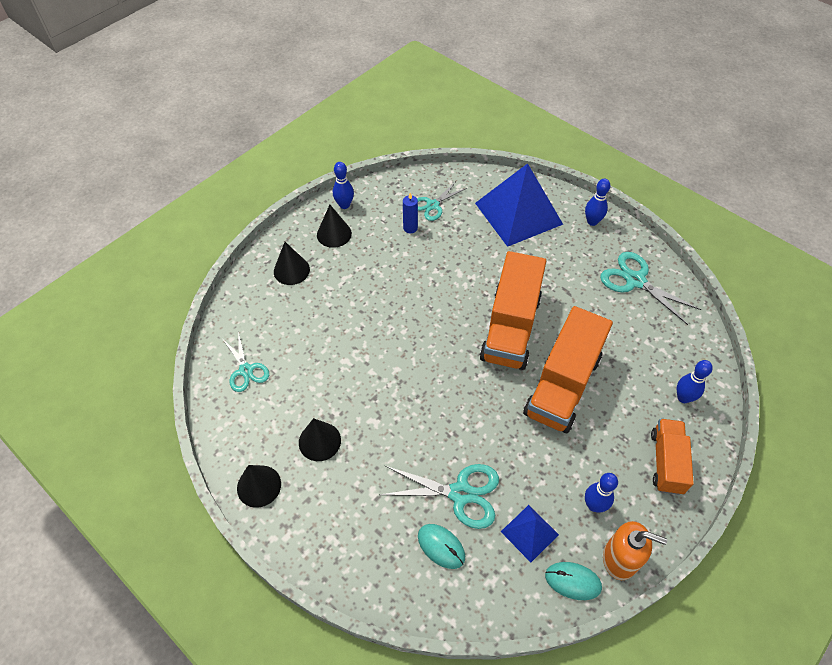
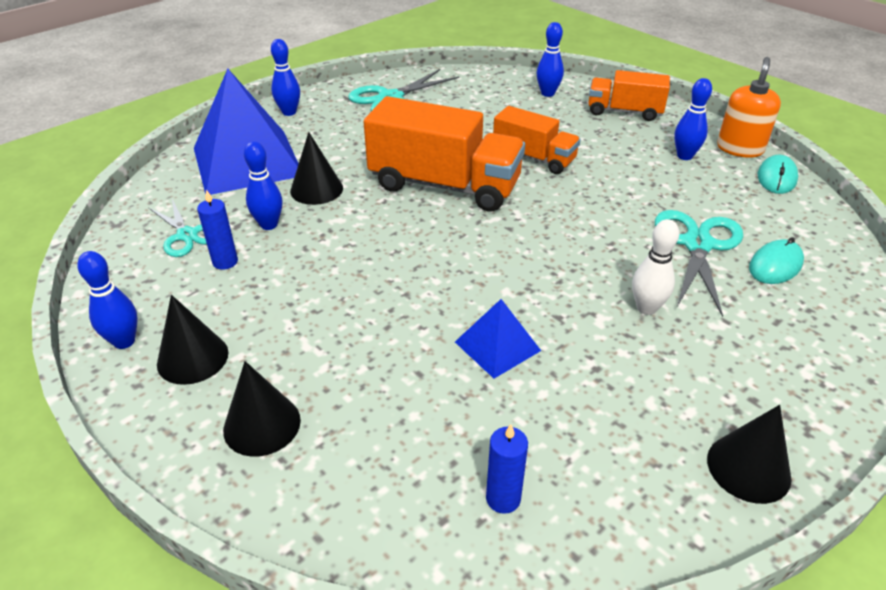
camera: 85 degrees left, 15 degrees down
turquoise scissors [222,331,269,392] -> blue candle [486,424,528,514]
black cone [299,418,341,461] -> black cone moved to [290,132,343,205]
blue pyramid [501,505,559,562] -> blue pyramid moved to [455,299,541,379]
orange truck [523,306,613,433] -> orange truck [493,106,581,174], size x0.59
none -> blue bowling pin [244,141,282,230]
none -> white bowling pin [632,219,679,315]

